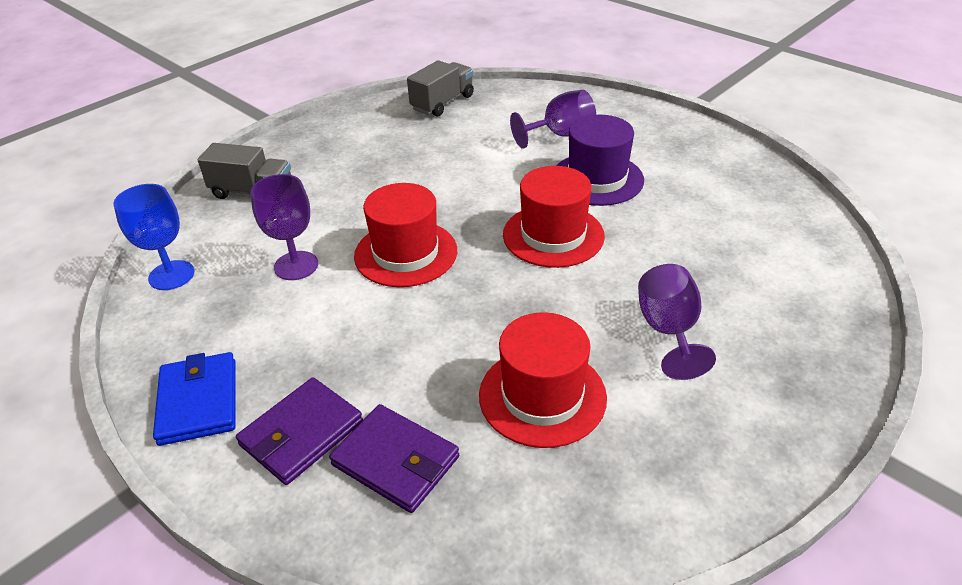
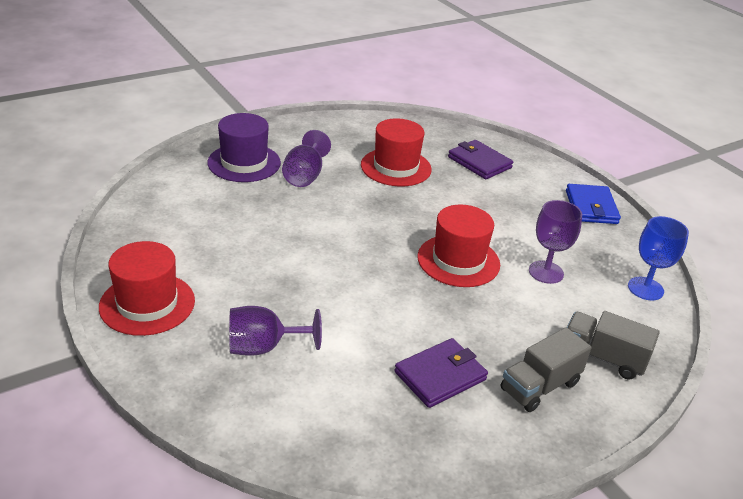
camera: 170 degrees left, 5 degrees down
purple wallet [236,377,363,485] -> purple wallet moved to [394,338,488,408]
grey truck [407,60,474,117] -> grey truck moved to [501,327,592,412]
red hat [503,166,605,268] -> red hat moved to [99,241,195,336]
purple hat [556,115,644,206] -> purple hat moved to [207,113,281,182]

